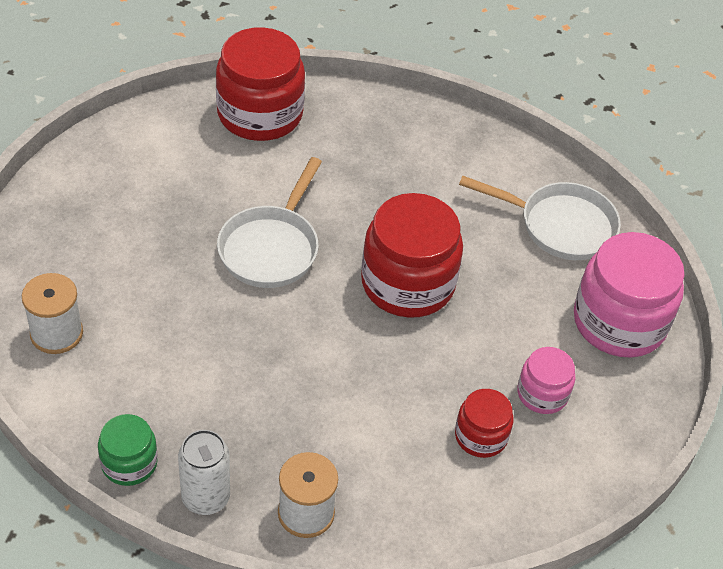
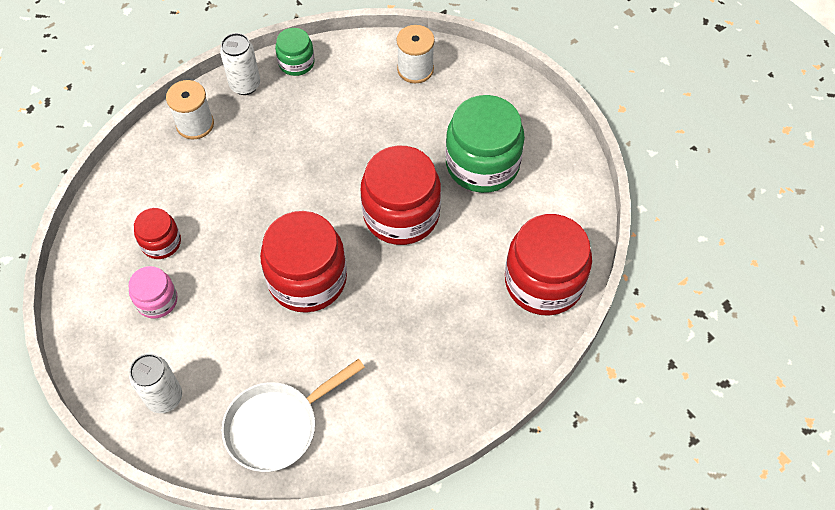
camera: 130 degrees right, 10 degrees up
white pan [217,157,322,288] -> red jar [361,145,441,245]
pink jar [574,232,685,358] -> white can [129,354,182,413]
none -> green jar [445,95,525,193]

